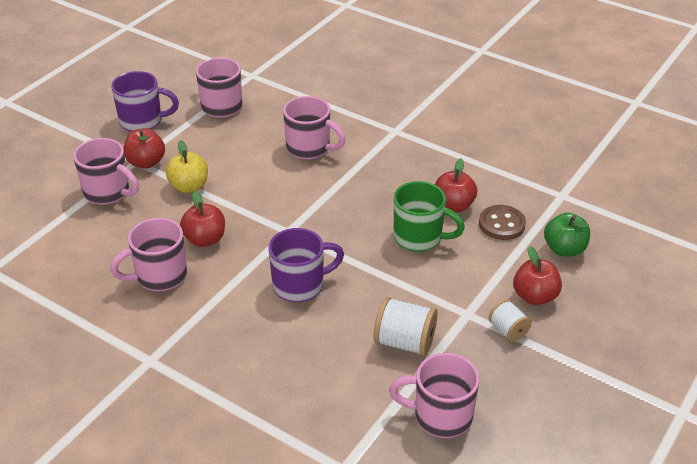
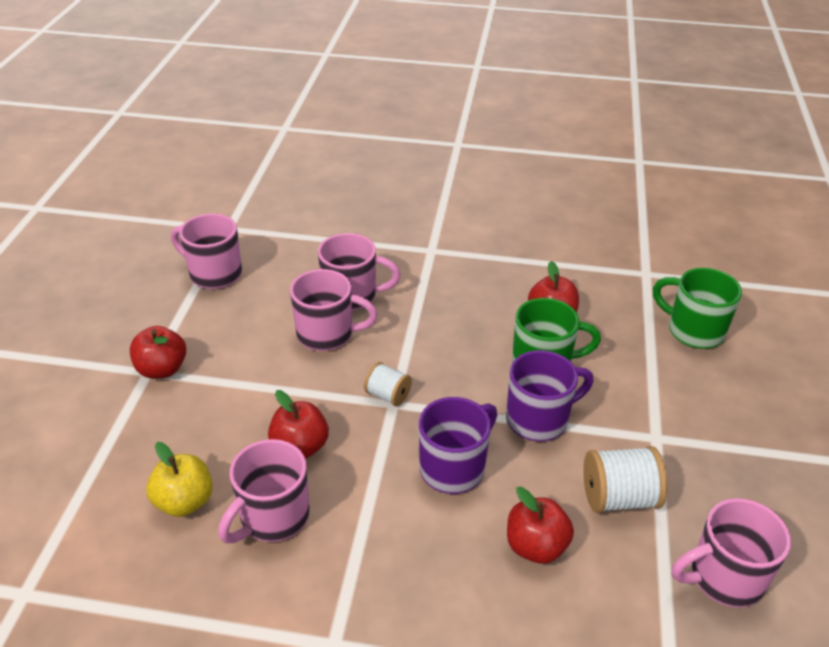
camera: 25 degrees left, 0 degrees up
pink mug [73,138,139,205] -> pink mug moved to [290,269,378,351]
purple mug [111,71,179,132] -> purple mug moved to [506,350,593,442]
yellow apple [165,140,208,193] -> yellow apple moved to [146,442,213,517]
brown button [479,205,526,240] -> none
white spool [489,299,532,342] -> white spool moved to [364,362,412,406]
red apple [513,246,562,305] -> red apple moved to [507,487,574,564]
green apple [544,213,590,257] -> green mug [653,268,742,349]

